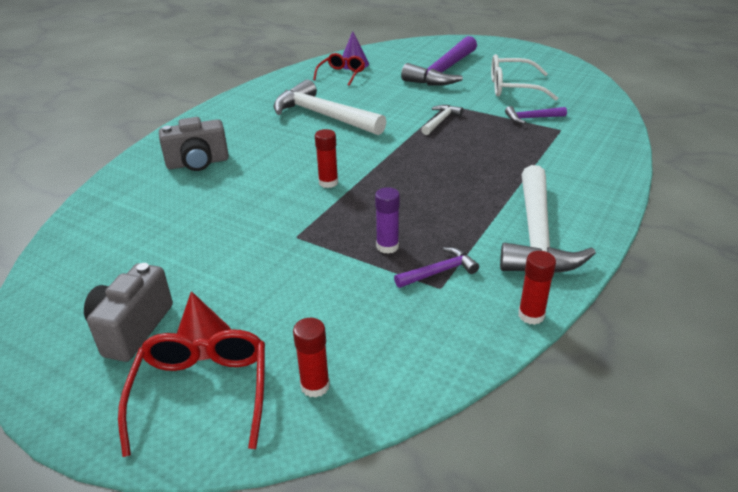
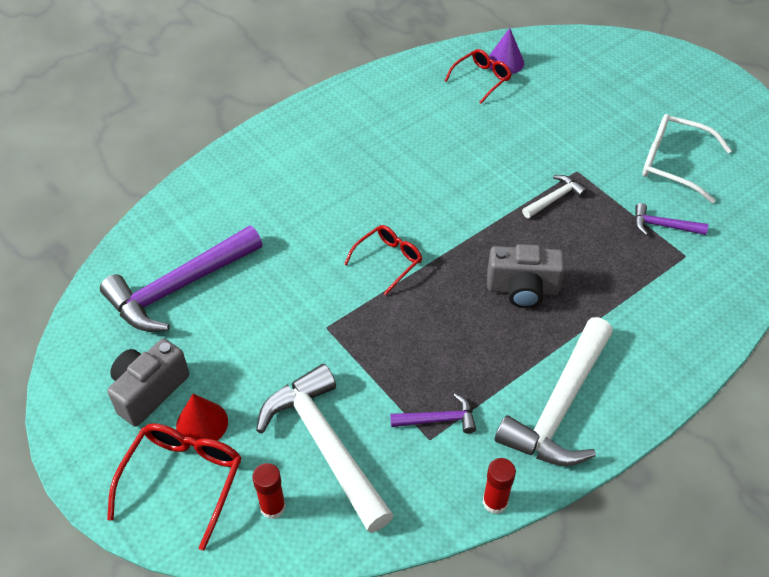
camera: 20 degrees right, 15 degrees up
grey camera [159,117,229,171] -> grey camera moved to [487,244,565,308]
white hammer [273,80,387,135] -> white hammer moved to [256,364,394,533]
red glue stick [315,129,338,188] -> red glasses [344,225,422,295]
purple glue stick [375,187,400,254] -> none
purple hammer [401,36,477,86] -> purple hammer moved to [100,225,262,332]

